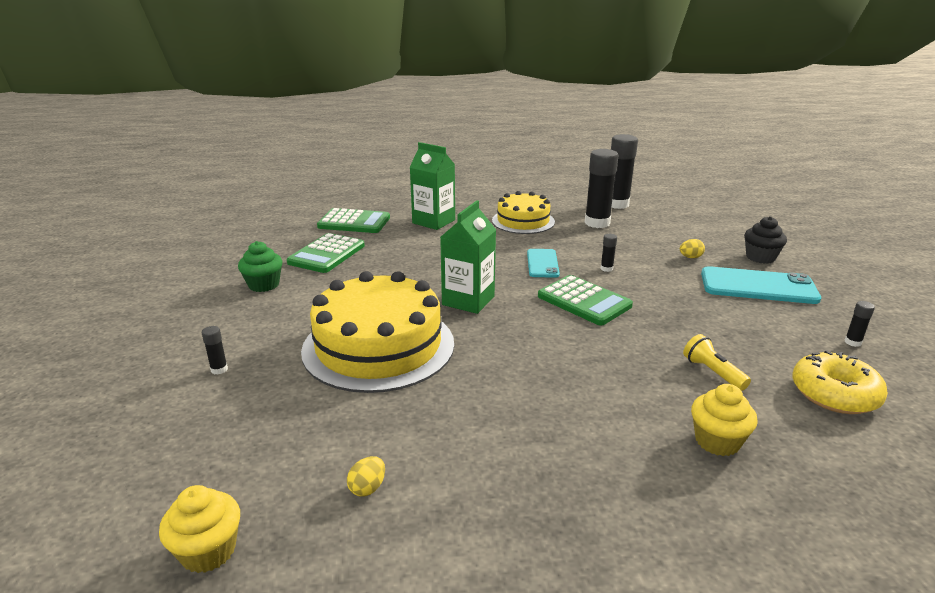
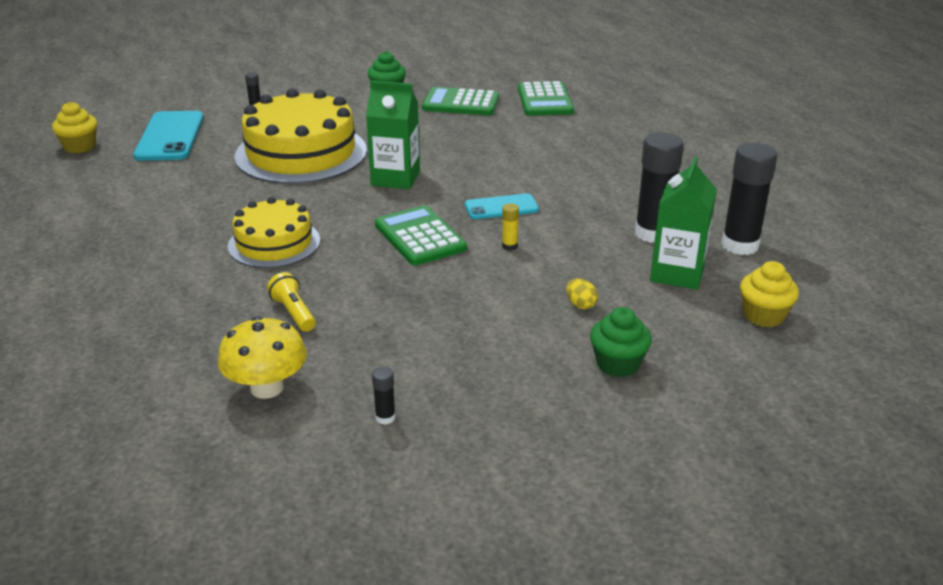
camera: 75 degrees right, 5 degrees up
yellow egg [347,456,385,497] -> none
green carton [409,142,455,230] -> green carton moved to [650,156,717,290]
yellow cake [492,191,555,234] -> yellow cake moved to [228,197,320,268]
green calculator [538,275,633,325] -> green calculator turned 120 degrees clockwise [375,205,467,265]
black glue stick [601,234,617,272] -> yellow glue stick [502,203,519,251]
yellow flashlight [683,334,751,391] -> yellow flashlight turned 75 degrees counterclockwise [267,272,316,332]
yellow cupcake [691,384,758,456] -> yellow cupcake moved to [740,261,799,327]
turquoise phone [701,266,821,304] -> turquoise phone moved to [133,111,204,161]
black cupcake [744,216,787,264] -> green cupcake [590,307,652,377]
yellow donut [792,350,888,414] -> yellow mushroom [218,316,307,399]

